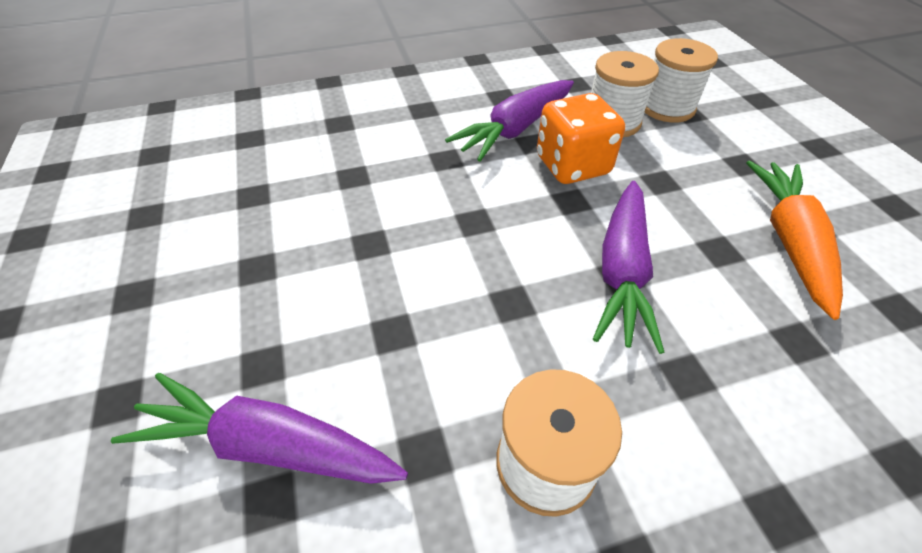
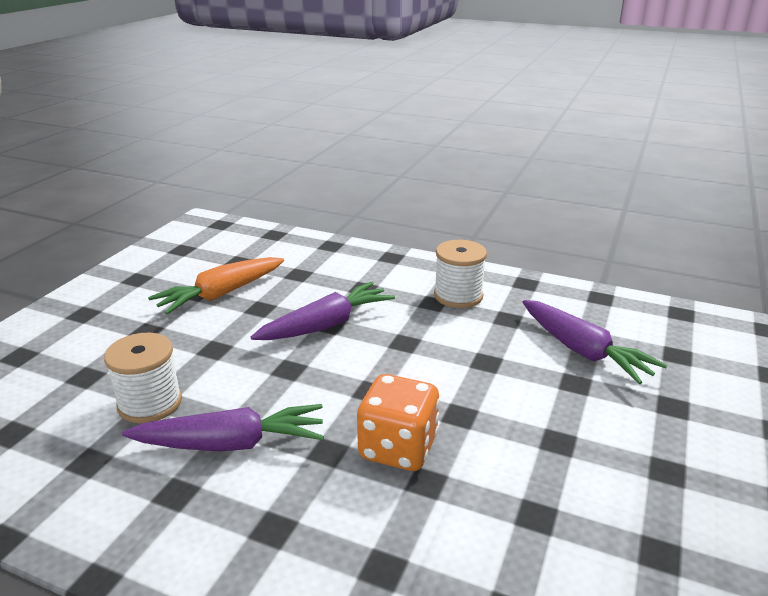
camera: 140 degrees left, 20 degrees down
orange dice [537,93,625,184] -> orange dice moved to [357,374,440,471]
white spool [645,38,718,123] -> none

